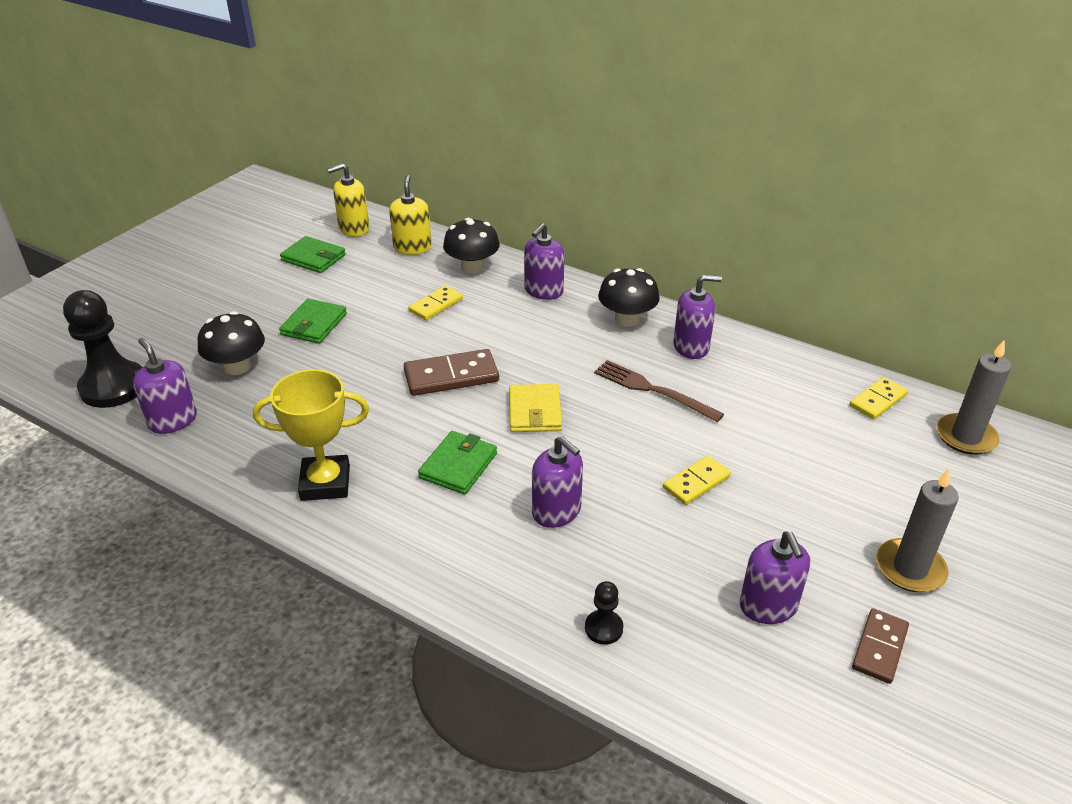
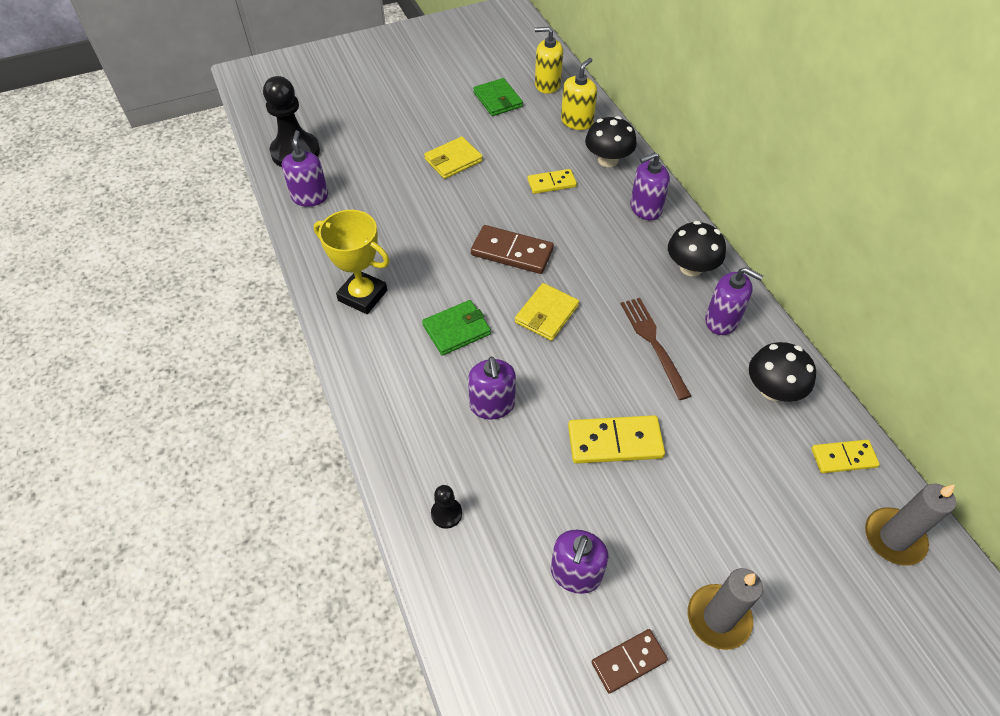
camera: 35 degrees right, 15 degrees up
black mushroom [198,311,265,375] -> black mushroom moved to [749,342,816,402]
green wallet [279,299,347,344] -> yellow wallet [424,137,483,179]
yellow domino [663,455,731,505] -> yellow domino [568,415,665,464], size x1.56

